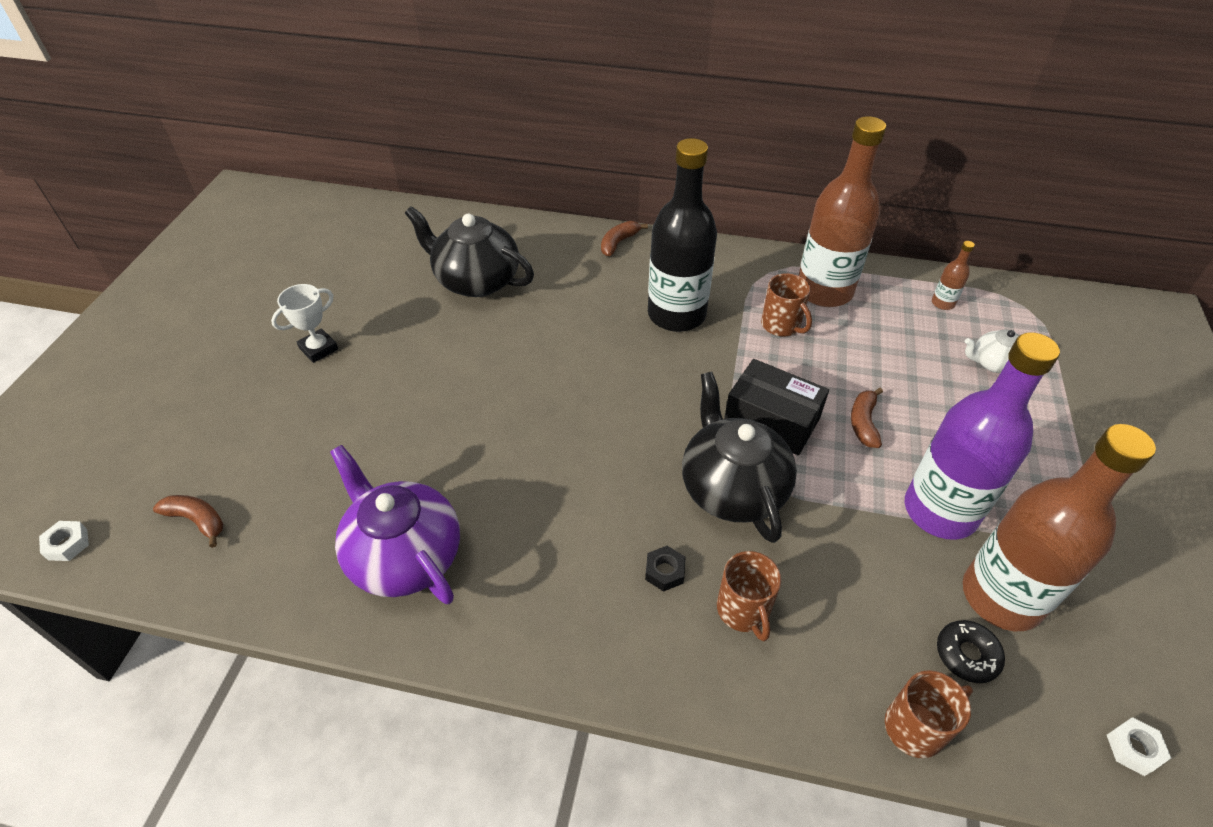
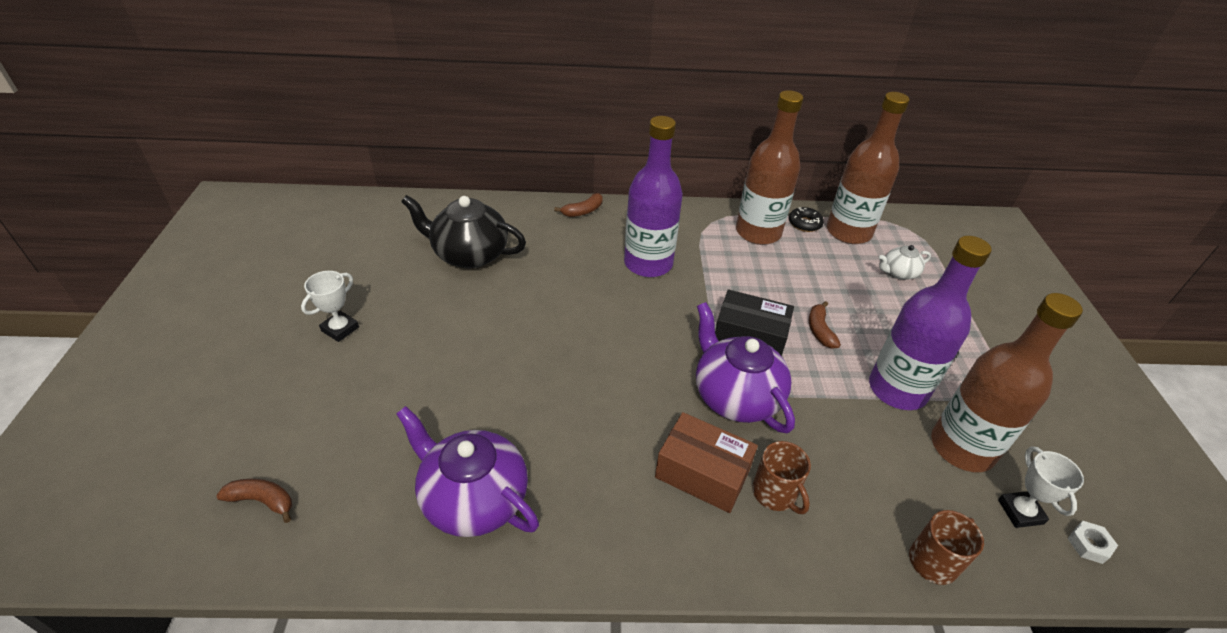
camera: 15 degrees left, 5 degrees down
white nut [39,521,89,561] -> none
brown banana [601,221,648,256] -> brown banana turned 150 degrees counterclockwise [554,193,602,217]
black nut [645,546,686,592] -> brown box [655,412,758,513]
black bottle [648,138,717,332] -> purple bottle [624,116,683,277]
black teapot [682,372,797,543] -> purple teapot [696,302,795,434]
brown mug [761,273,812,337] -> none
brown bottle [932,241,975,310] -> brown bottle [827,92,910,244], size x2.49
black donut [937,620,1005,683] -> black donut moved to [789,207,824,232]
none -> white trophy [998,446,1084,528]

